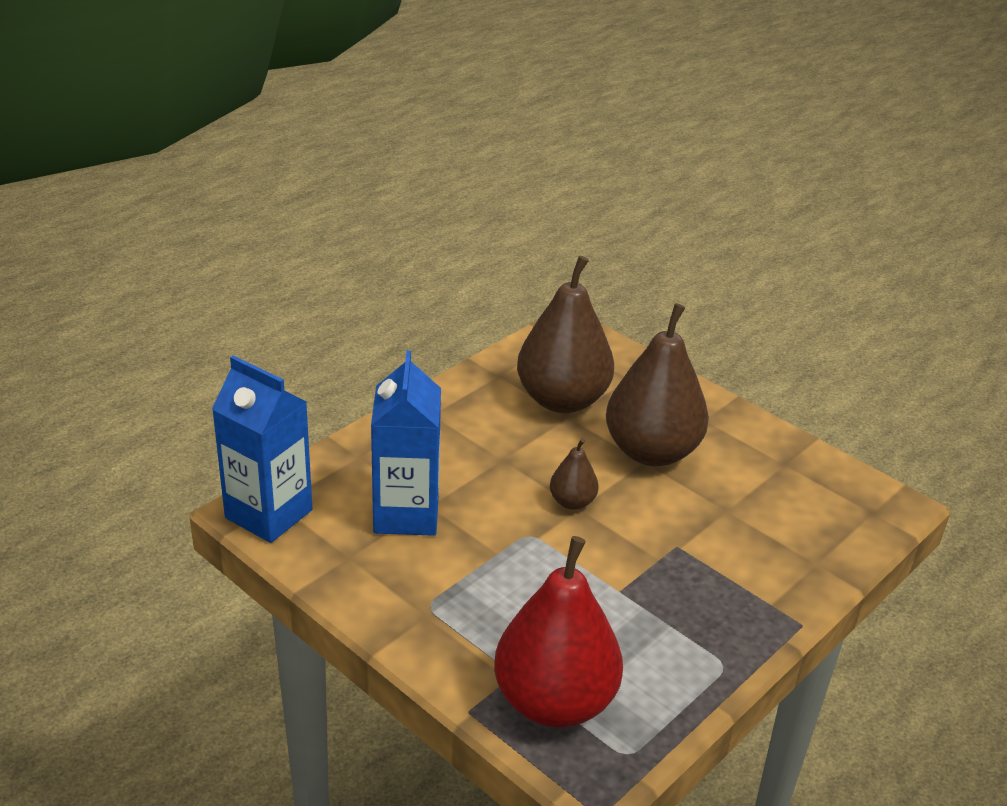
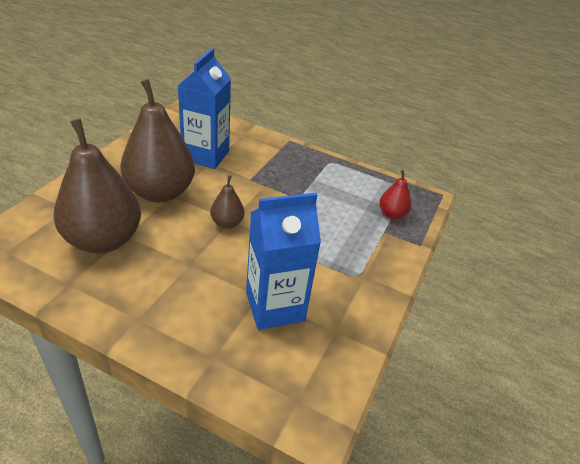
camera: 110 degrees left, 5 degrees up
blue carton [212,356,313,543] -> blue carton moved to [178,48,231,169]
red pear [494,536,623,728] -> red pear [379,170,411,219], size x0.46

